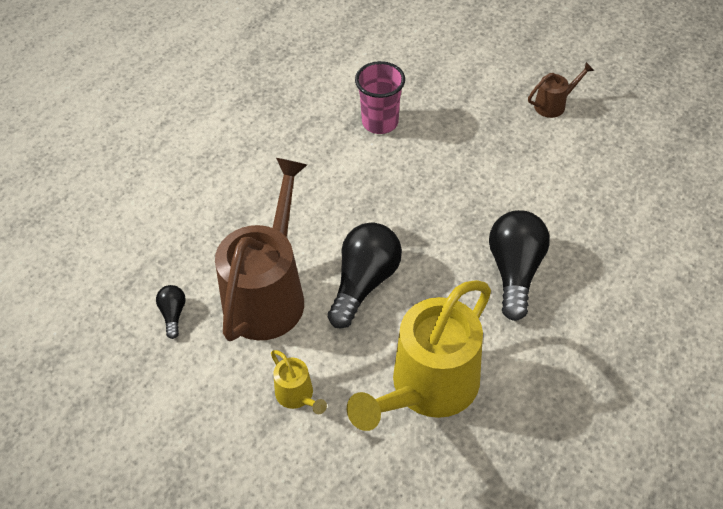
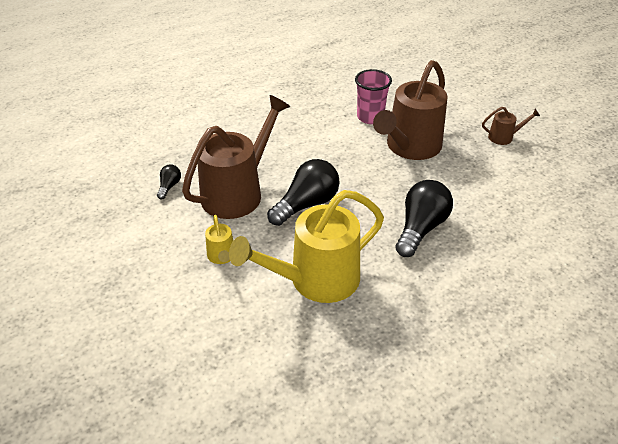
camera: 20 degrees right, 10 degrees down
none -> brown watering can [373,60,448,160]

